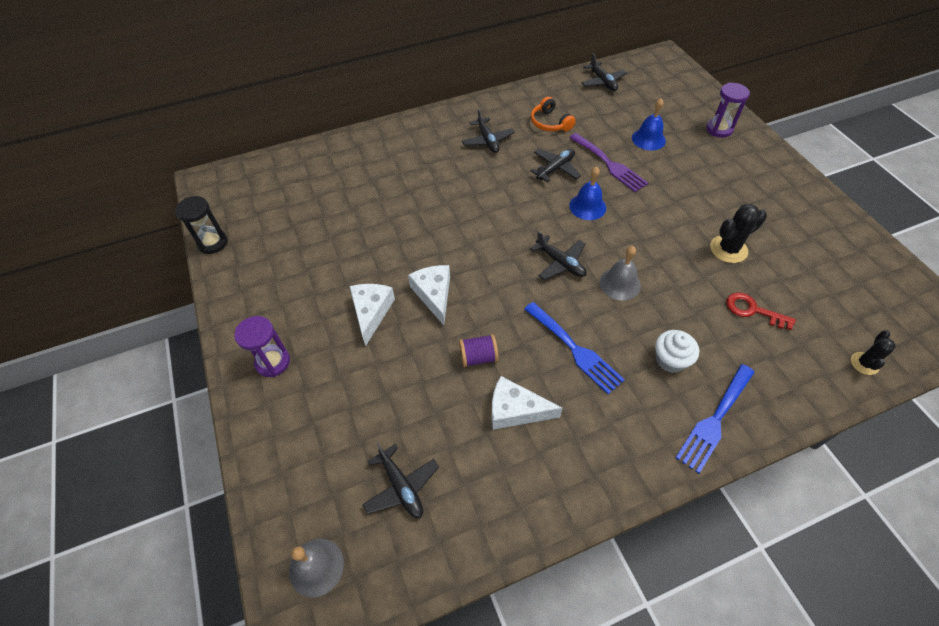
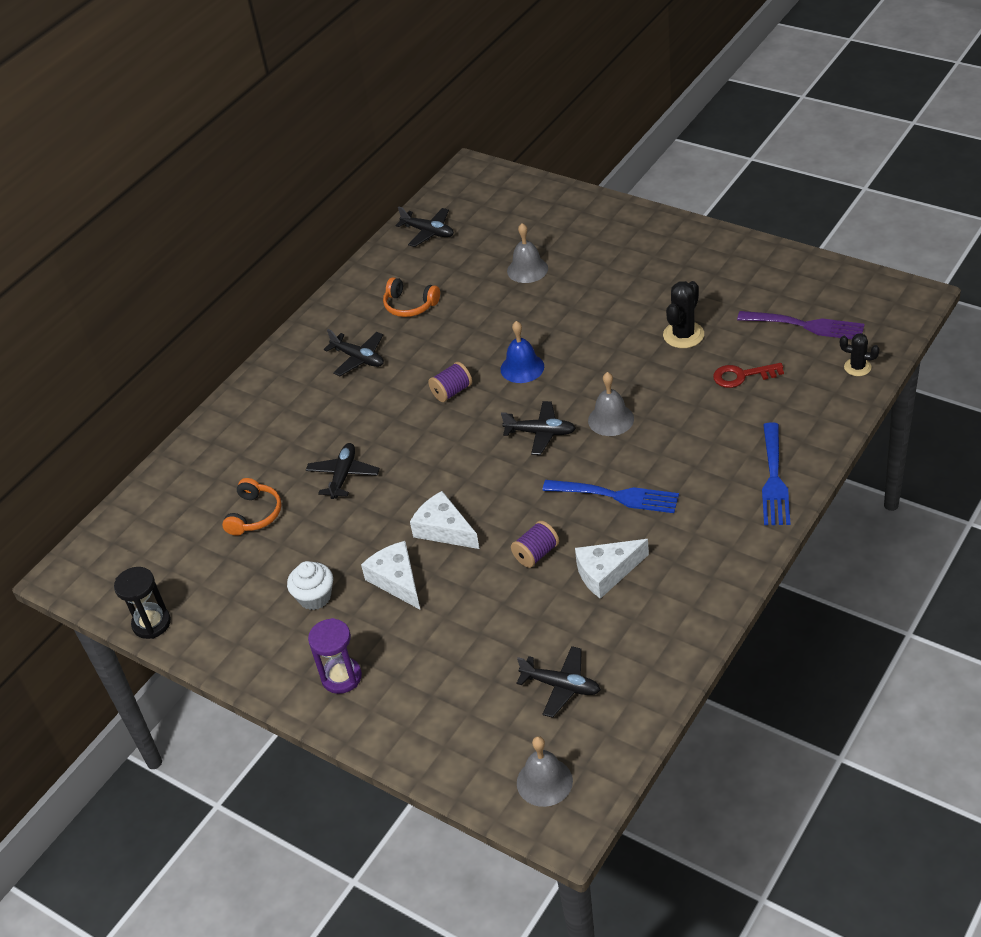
camera: 30 degrees left, 10 degrees down
black plane [530,149,581,182] -> black plane moved to [306,443,380,499]
purple fork [569,133,648,192] -> purple fork moved to [737,311,865,339]
blue bell [632,98,666,150] -> grey bell [507,223,548,283]
white cupcake [655,330,699,373] -> white cupcake moved to [287,561,333,610]
purple hourglass [706,82,750,138] -> none
black cactus [851,330,896,375] -> black cactus turned 60 degrees counterclockwise [840,333,879,376]
none -> orange headphones [222,478,282,536]
none -> purple spool [428,362,472,402]

